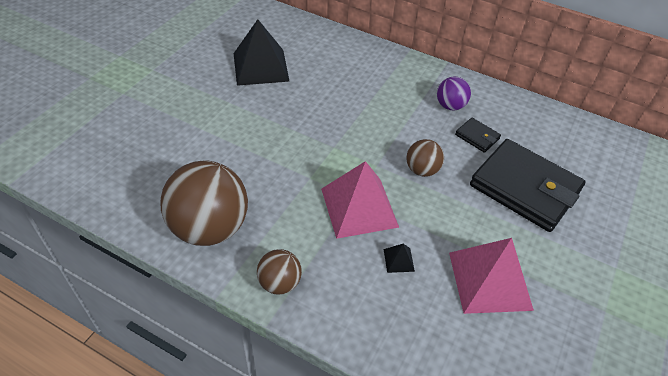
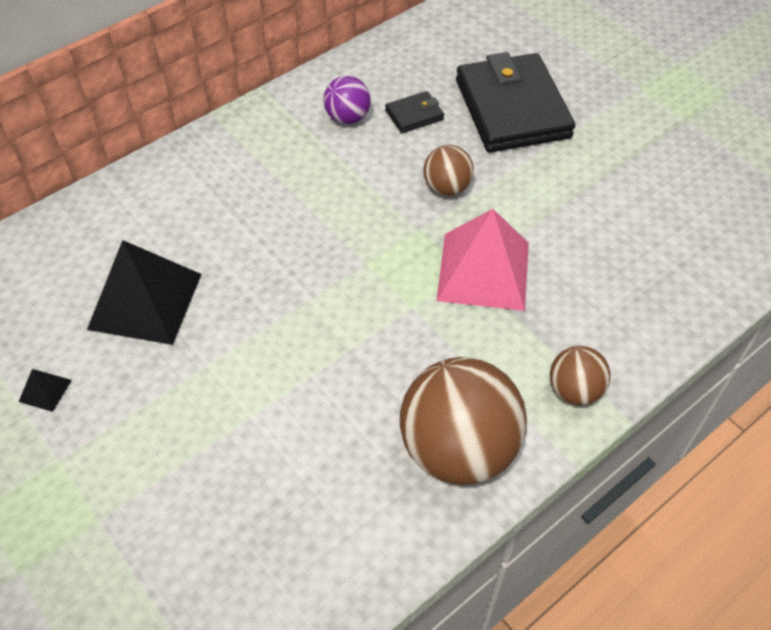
camera: 65 degrees left, 5 degrees up
black pyramid [384,244,415,273] -> black pyramid moved to [19,369,72,412]
pink pyramid [449,238,534,314] -> none
black wallet [470,139,586,232] -> black wallet turned 75 degrees counterclockwise [456,52,575,153]

